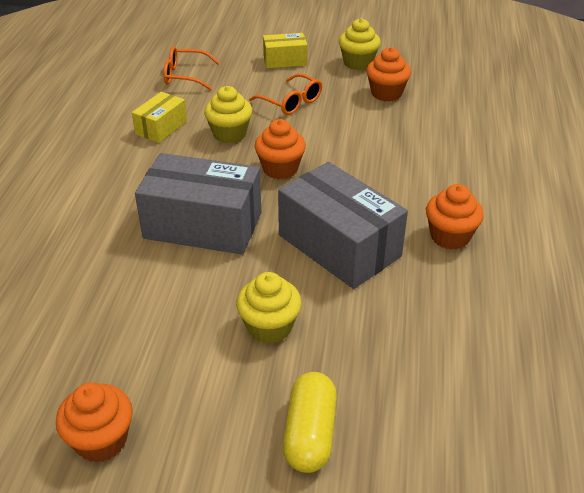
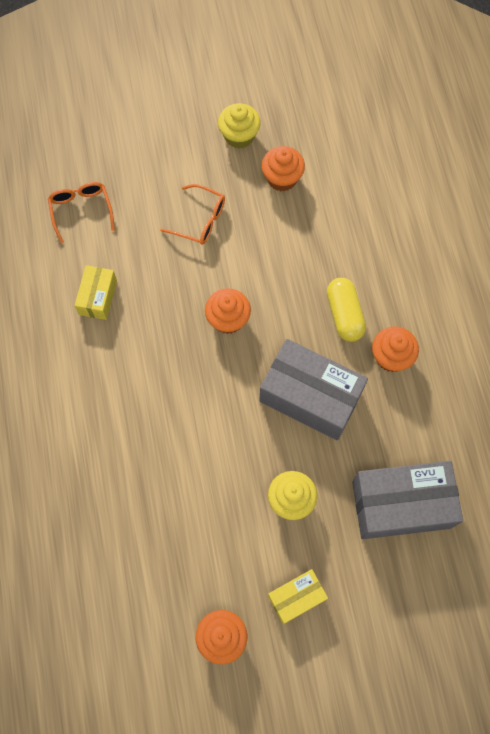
camera: 20 degrees left, 30 degrees up
grey box [135,153,261,254] -> grey box moved to [352,461,463,539]
orange glasses [163,46,220,90] -> orange glasses turned 90 degrees clockwise [48,182,115,244]
yellow cupcake [204,86,253,143] -> none
yellow box [263,33,307,68] -> yellow box moved to [268,569,328,624]
yellow capsule [283,372,337,473] -> yellow capsule moved to [327,278,366,342]

